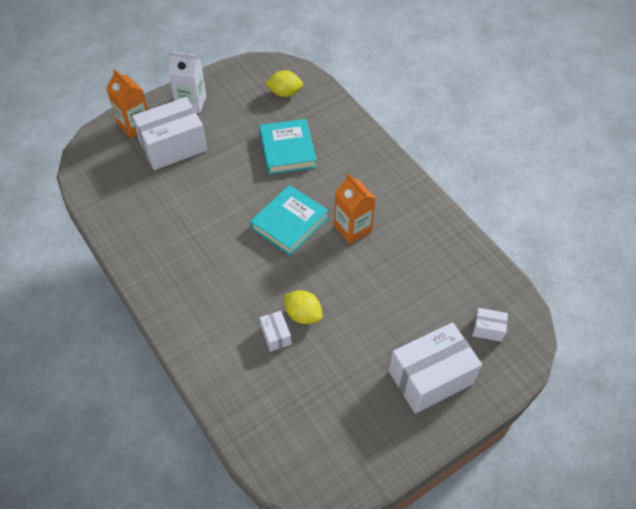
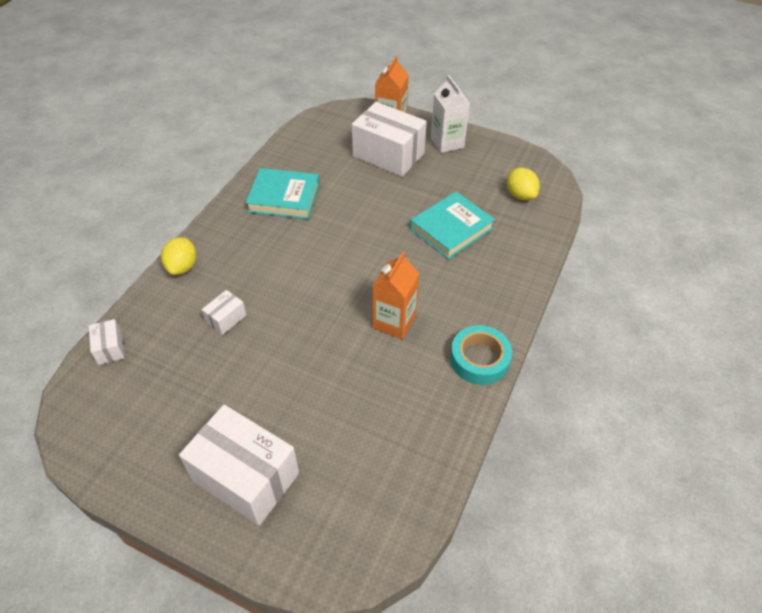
camera: 60 degrees right, 5 degrees down
turquoise book [250,185,329,255] -> turquoise book moved to [245,168,320,219]
yellow lemon [284,290,322,324] -> yellow lemon moved to [161,237,197,275]
white box [472,308,508,342] -> white box moved to [89,319,125,365]
none -> turquoise tape [450,325,512,385]

